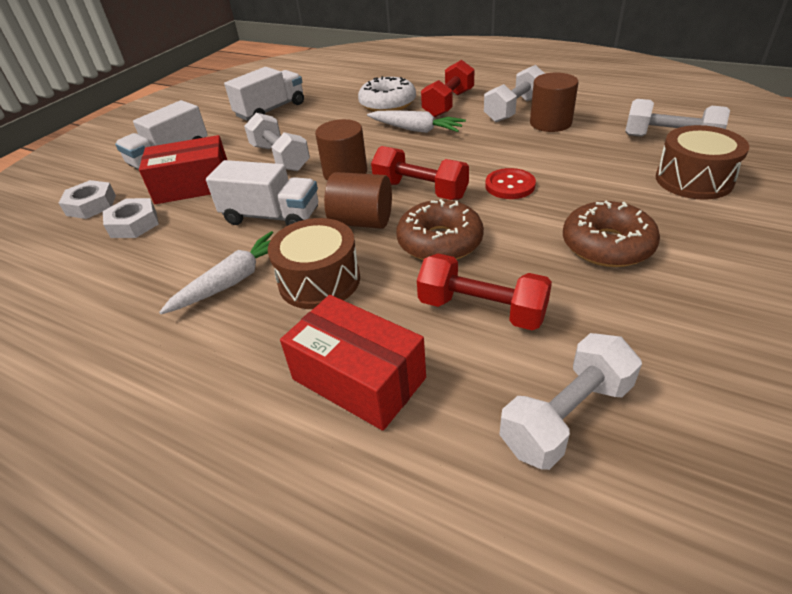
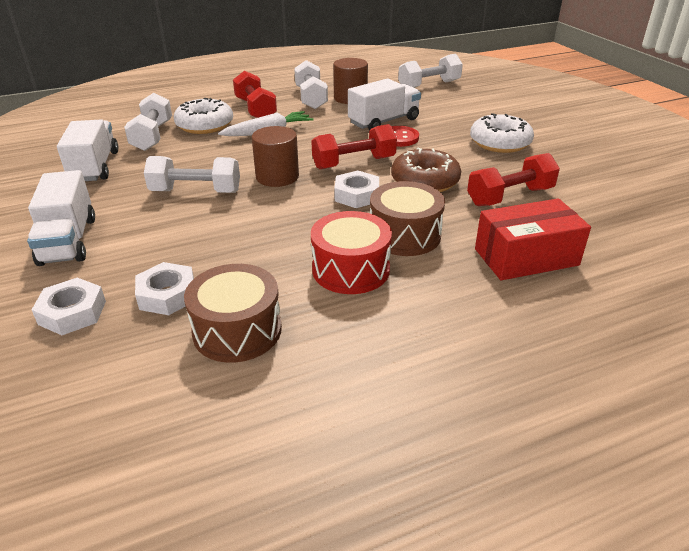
camera: 55 degrees left, 5 degrees down
red box [139,135,227,204] -> none
white carrot [159,231,273,314] -> red drum [311,211,392,294]
white truck [206,160,318,226] -> white truck moved to [348,79,421,131]
brown cylinder [324,172,392,229] -> white nut [334,171,379,208]
white dumbbell [499,333,642,470] -> white dumbbell moved to [124,93,172,151]
brown donut [563,201,660,267] -> white donut [470,113,534,153]
brown drum [656,125,749,199] -> brown drum moved to [184,264,282,363]

